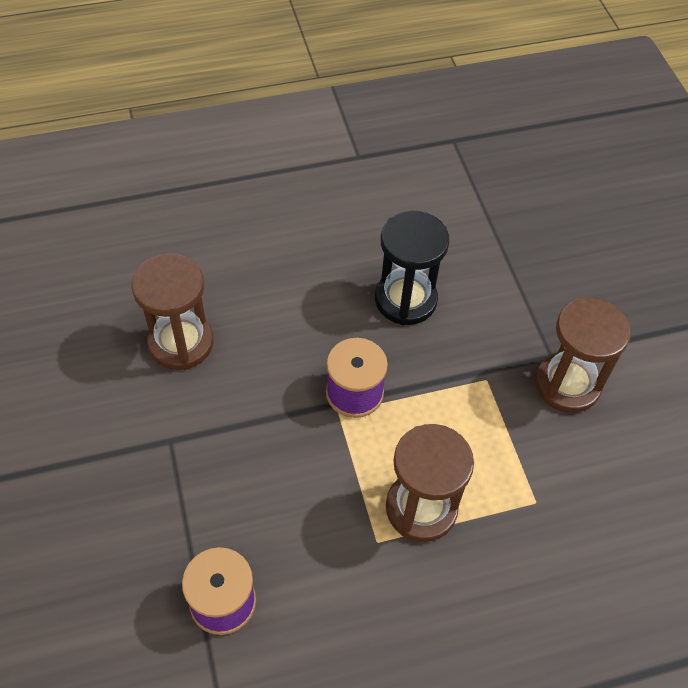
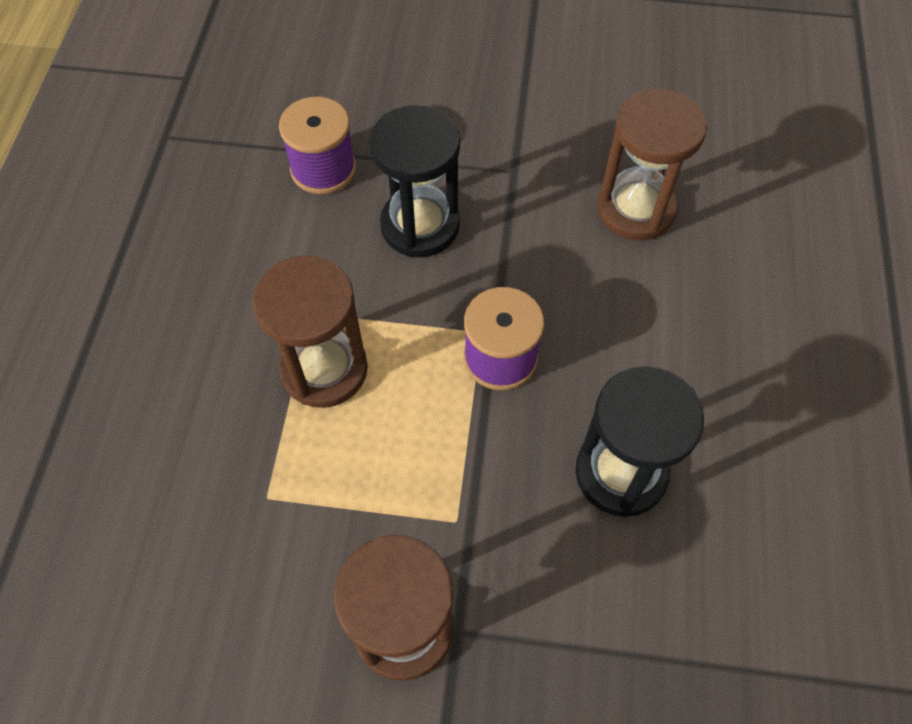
camera: 115 degrees right, 5 degrees up
none -> black hourglass [370,105,460,257]

